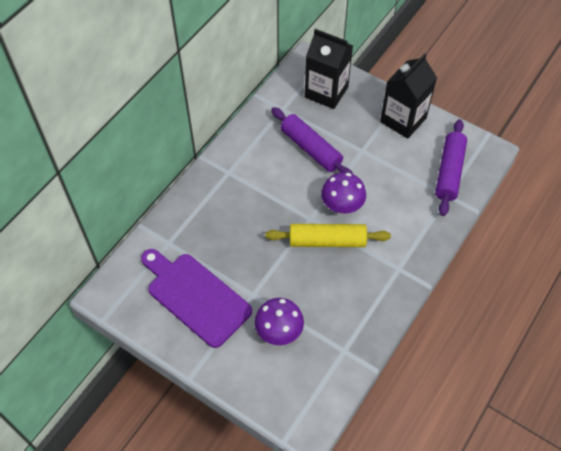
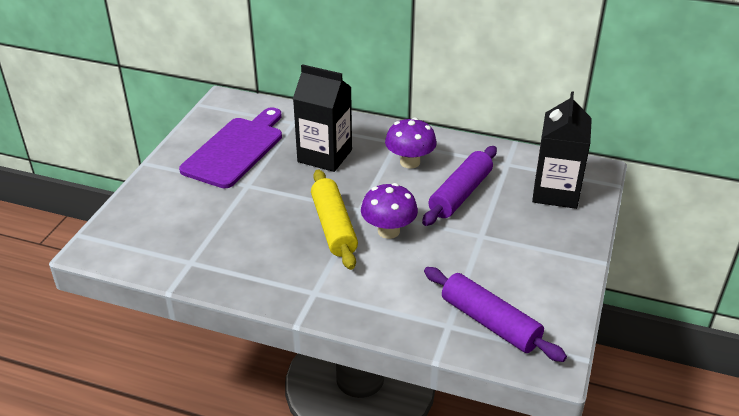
camera: 75 degrees right, 20 degrees down
purple mushroom [255,298,304,345] -> purple mushroom moved to [385,118,437,169]
black carton [380,54,437,139] -> black carton moved to [293,64,352,172]
purple rolling pin [435,119,467,216] -> purple rolling pin turned 45 degrees clockwise [424,267,567,362]

